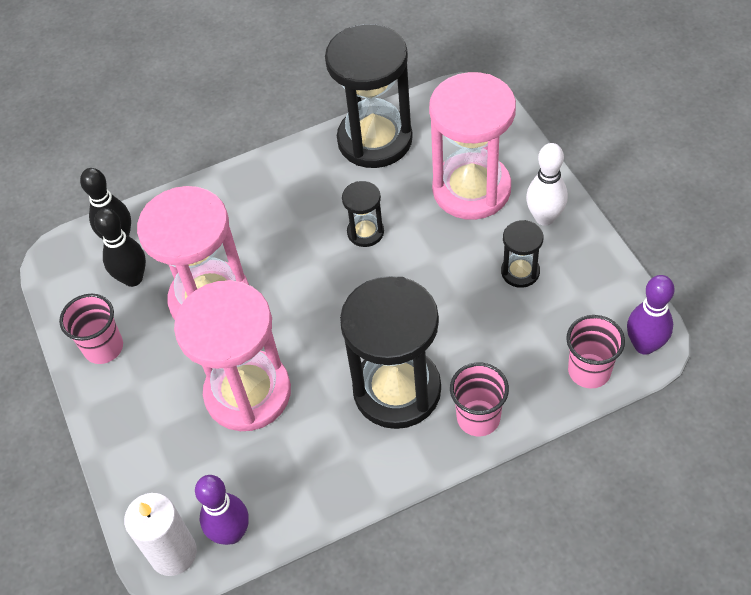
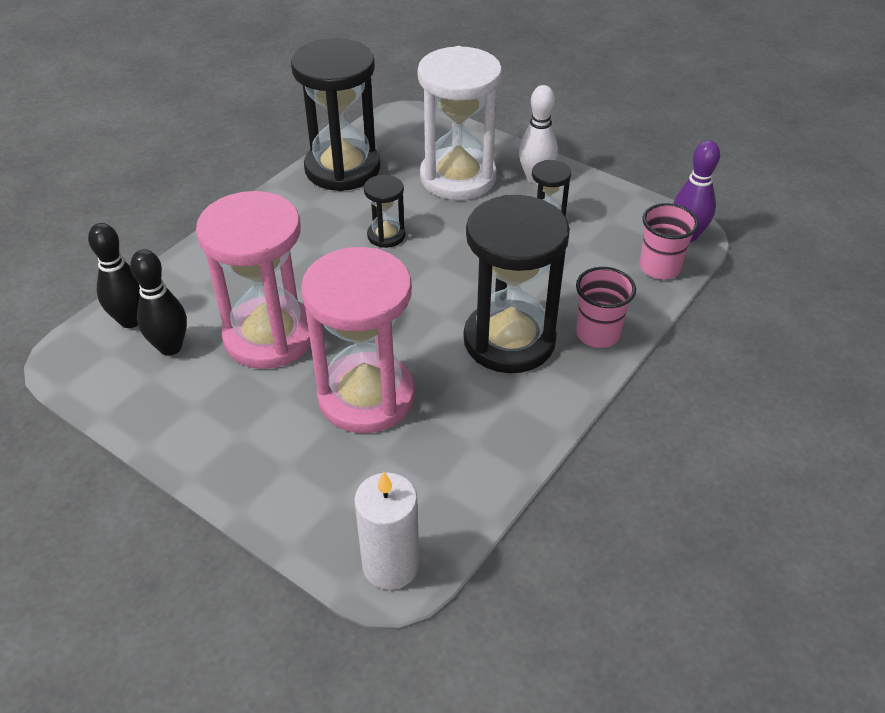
camera: 35 degrees left, 10 degrees down
pink cup [59,294,123,364] -> none
purple bowling pin [195,475,249,545] -> none
pink hourglass [429,72,516,220] -> white hourglass [418,46,502,200]

